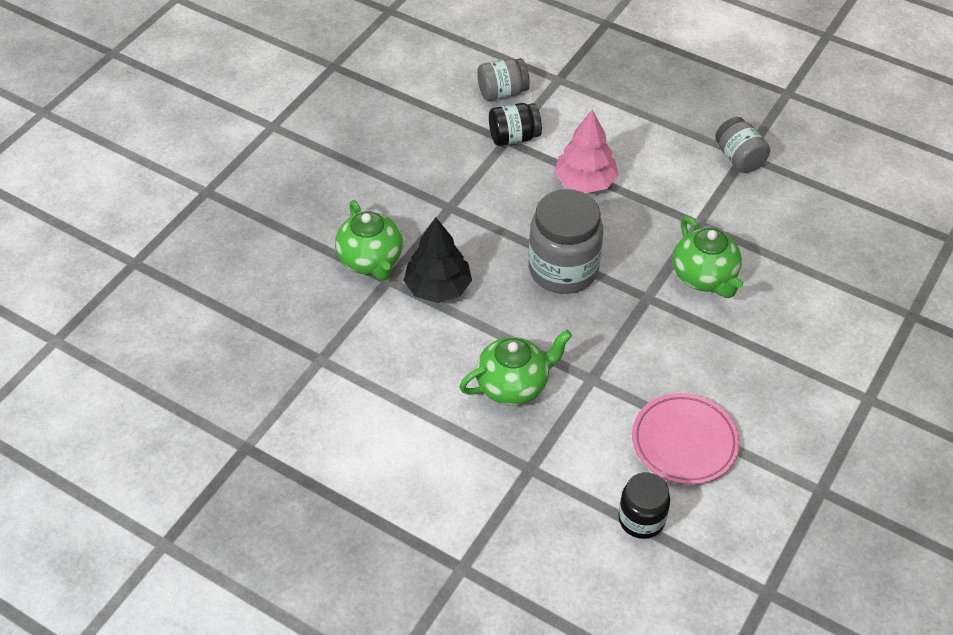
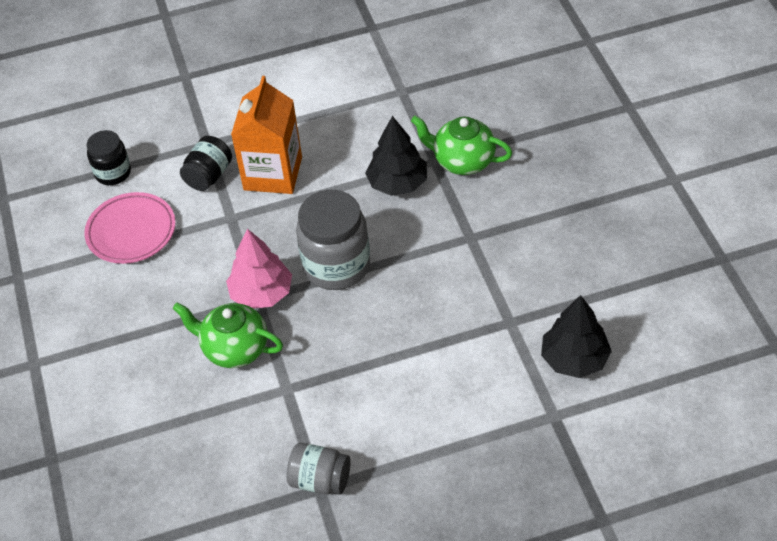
camera: 135 degrees right, 0 degrees up
green teapot [459,330,572,406] -> orange carton [231,76,302,194]
grey jar [477,58,530,101] -> black tree [541,295,612,378]
black jar [489,103,542,146] -> black jar moved to [180,136,232,191]
pink tree [554,110,619,193] -> pink tree moved to [226,229,292,309]

